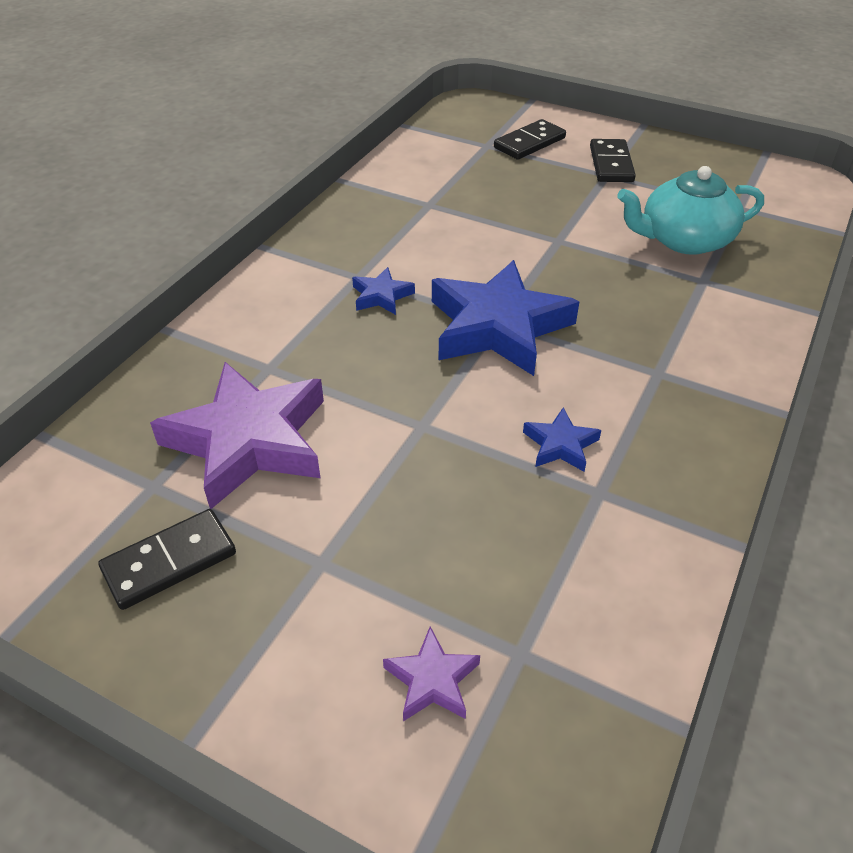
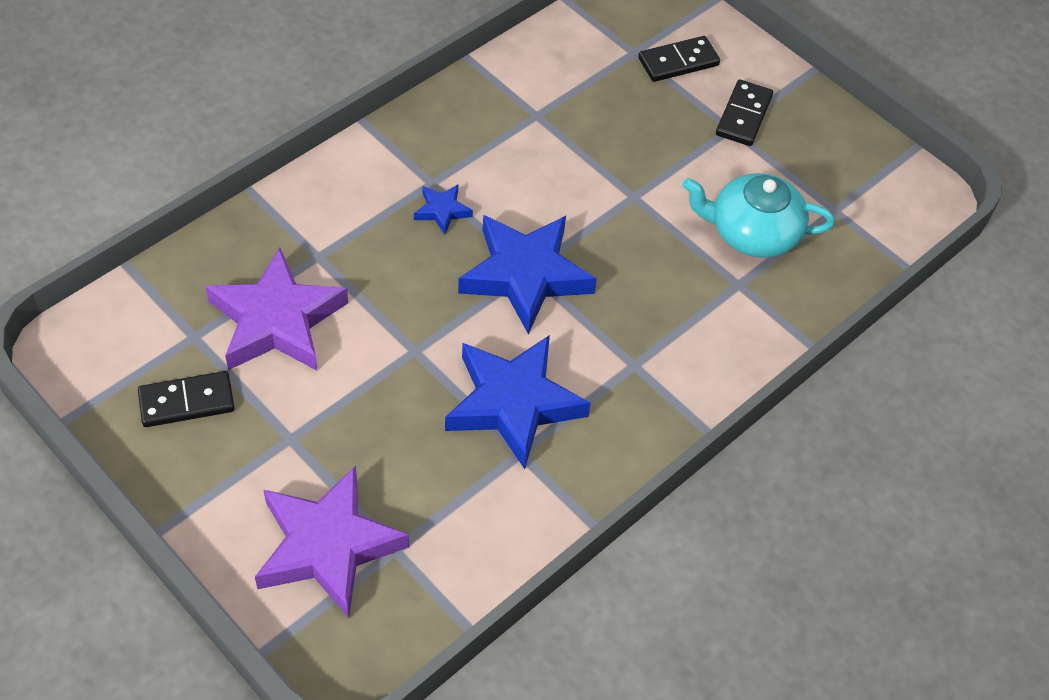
camera: 15 degrees right, 10 degrees up
purple star [383,627,480,721] -> purple star [255,466,409,618], size x2.25
blue star [523,407,601,472] -> blue star [445,335,591,469], size x2.25

